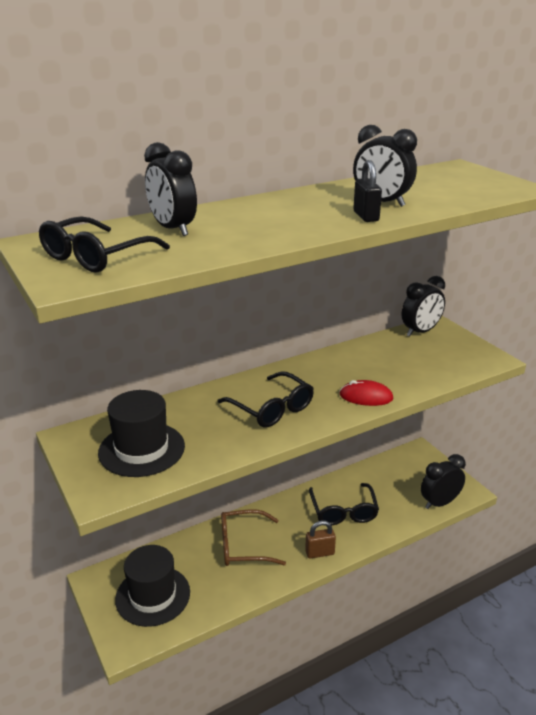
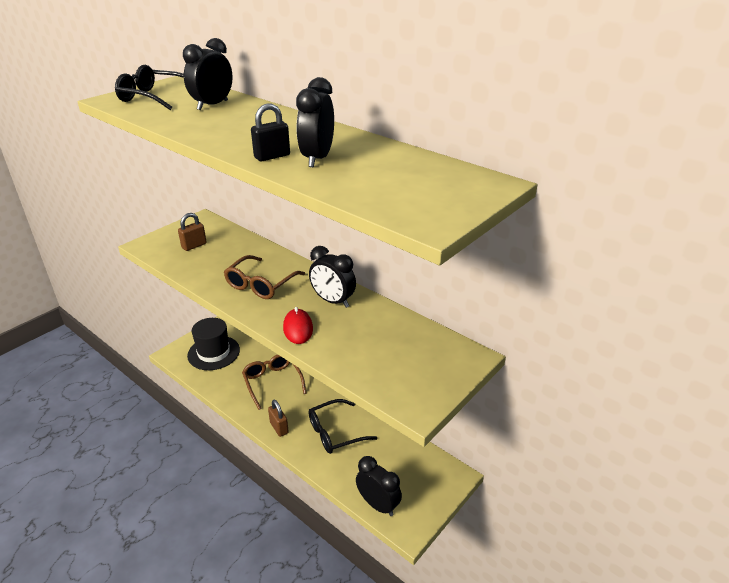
camera: 70 degrees right, 5 degrees up
black hat [98,390,185,477] -> brown padlock [178,213,207,251]
black glasses [217,371,314,427] -> brown glasses [224,255,305,299]
black clock [402,276,445,337] -> black clock moved to [309,246,356,308]

